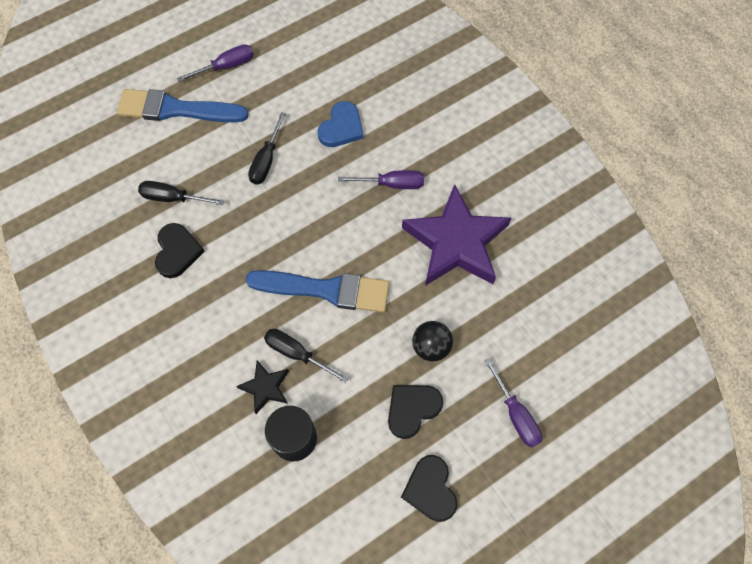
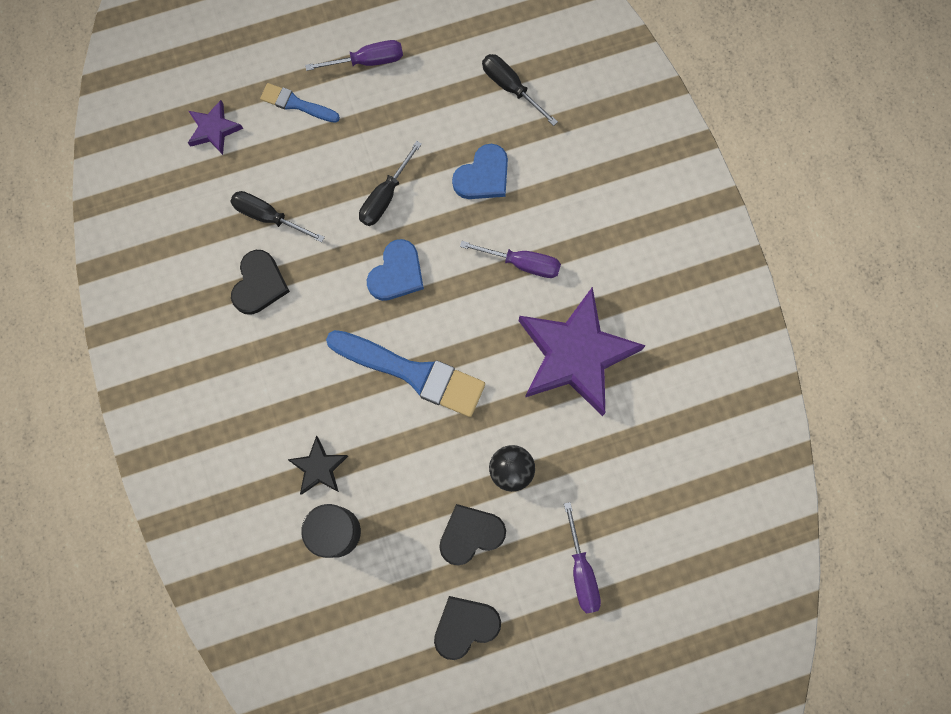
camera: 15 degrees right, 10 degrees up
blue brush [117,89,248,122] -> blue brush [260,83,340,123], size x0.53
black screwdriver [264,329,348,383] -> black screwdriver moved to [482,54,558,126]
black heart [401,455,457,522] -> black heart turned 60 degrees clockwise [434,596,501,660]
none -> purple star [188,100,243,155]
none -> blue heart [367,239,424,301]

